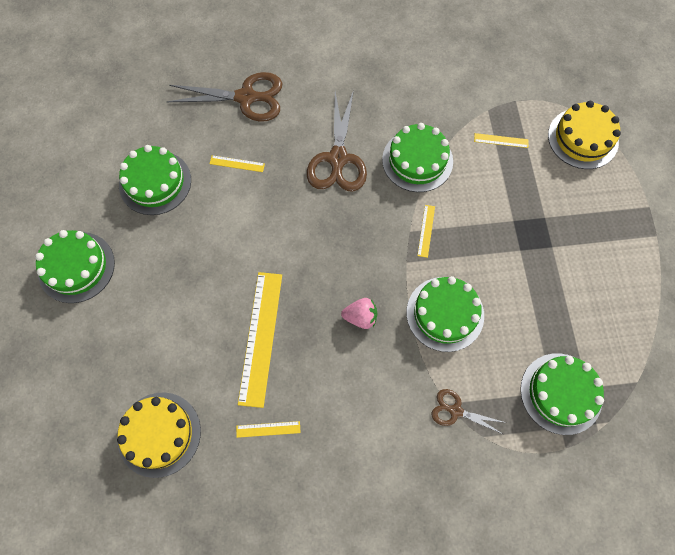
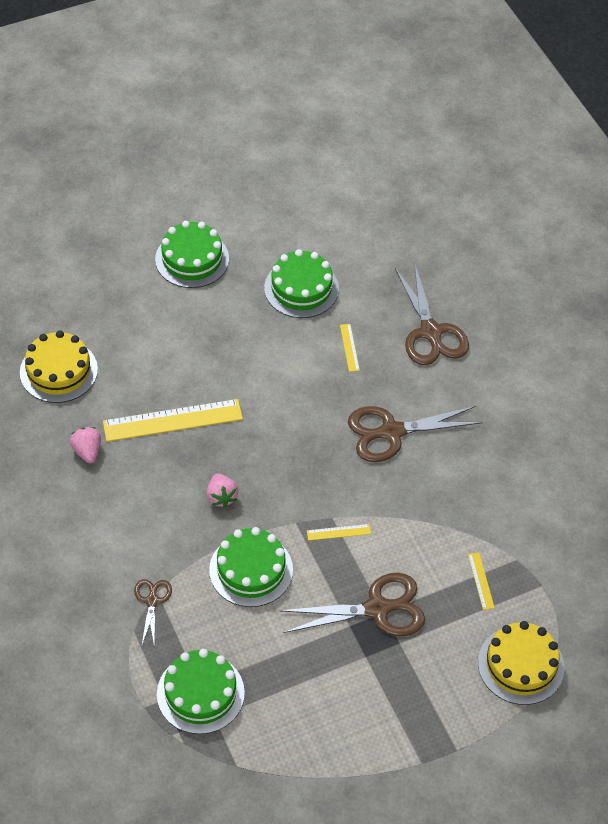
camera: 70 degrees right, 15 degrees down
yellow ruler [236,421,301,438] -> pink strawberry [70,427,101,463]
green cake [382,123,453,192] -> none
none -> brown scissors [279,573,425,636]

